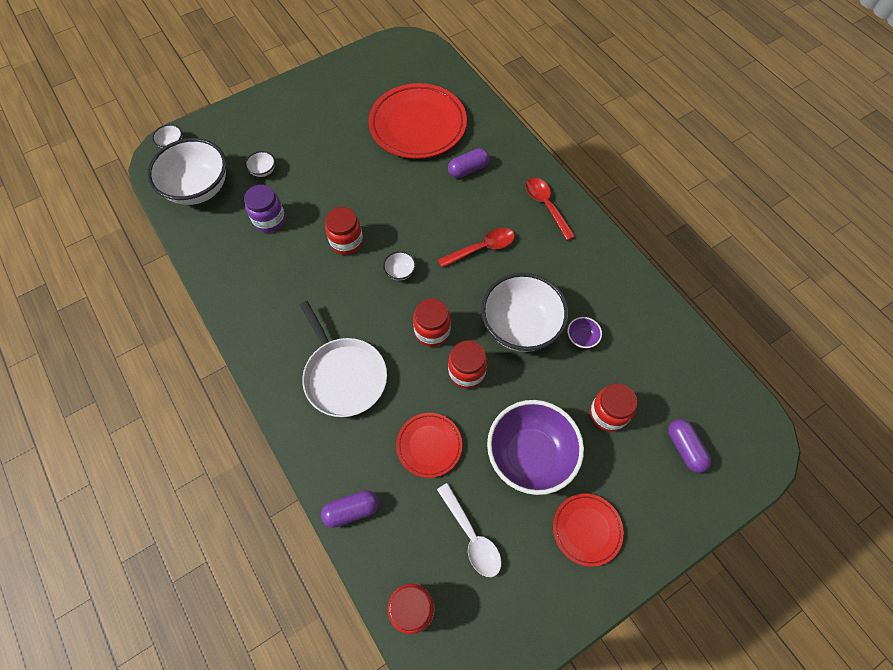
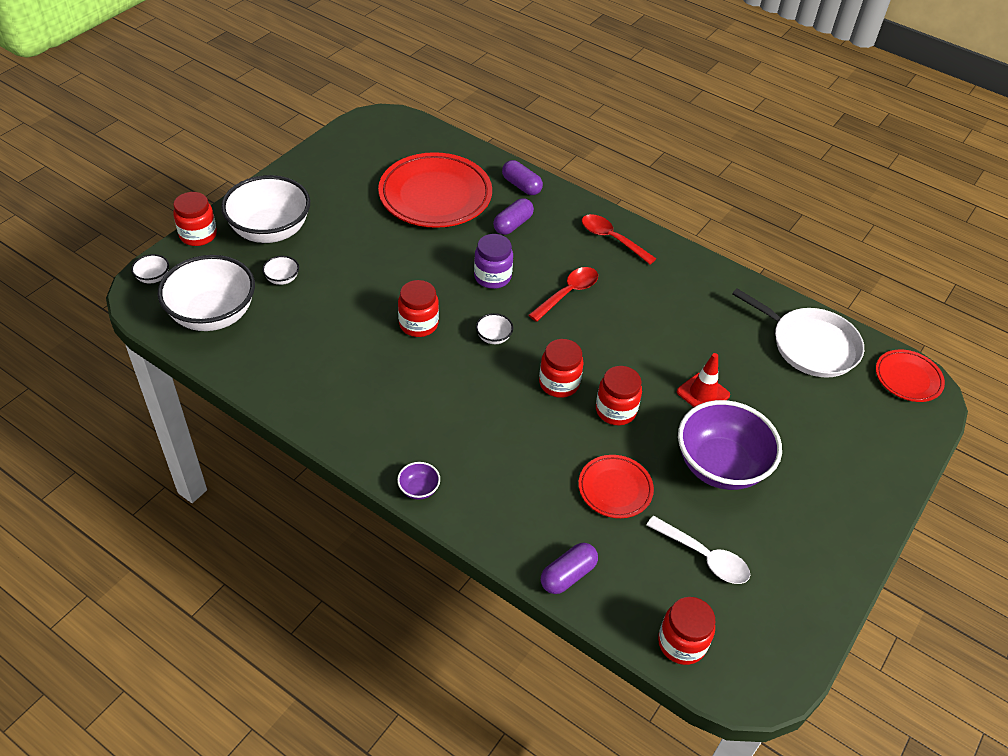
camera: 25 degrees left, 15 degrees down
purple jar [244,185,285,232] -> purple jar moved to [474,234,513,289]
white pan [300,301,387,417] -> white pan moved to [732,288,864,378]
white bowl [481,273,569,352] -> white bowl moved to [221,175,310,243]
red plate [553,494,624,567] -> red plate moved to [876,350,945,402]
purple bowl [567,317,602,349] -> purple bowl moved to [397,462,440,500]
red jar [590,383,637,432] -> red jar moved to [173,192,217,246]
purple capsule [668,419,711,473] -> purple capsule moved to [502,160,543,195]
none -> red traffic cone [677,353,730,407]

